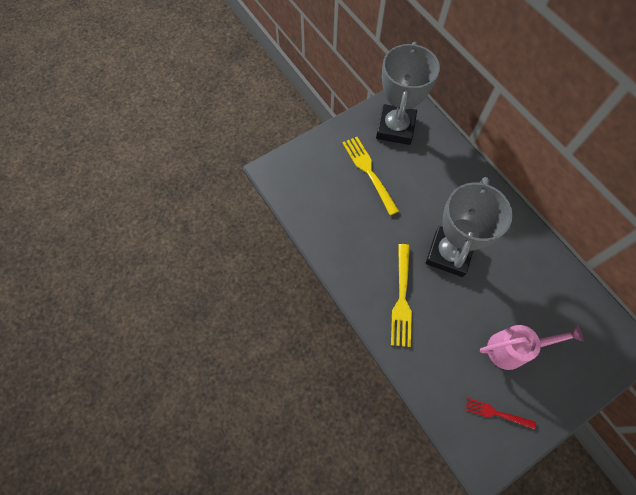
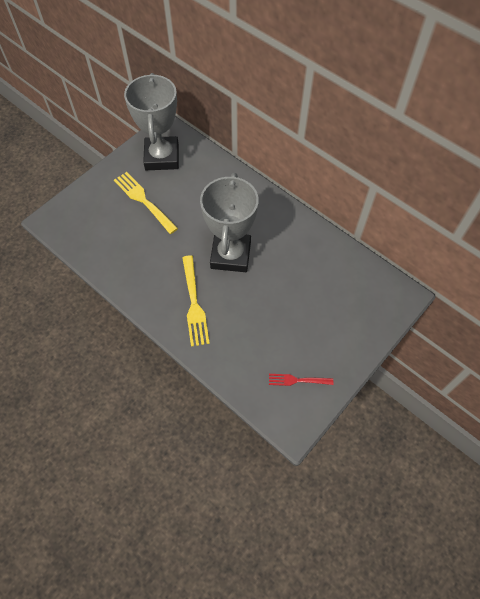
camera: 15 degrees left, 5 degrees down
pink watering can [480,325,584,370] -> none

